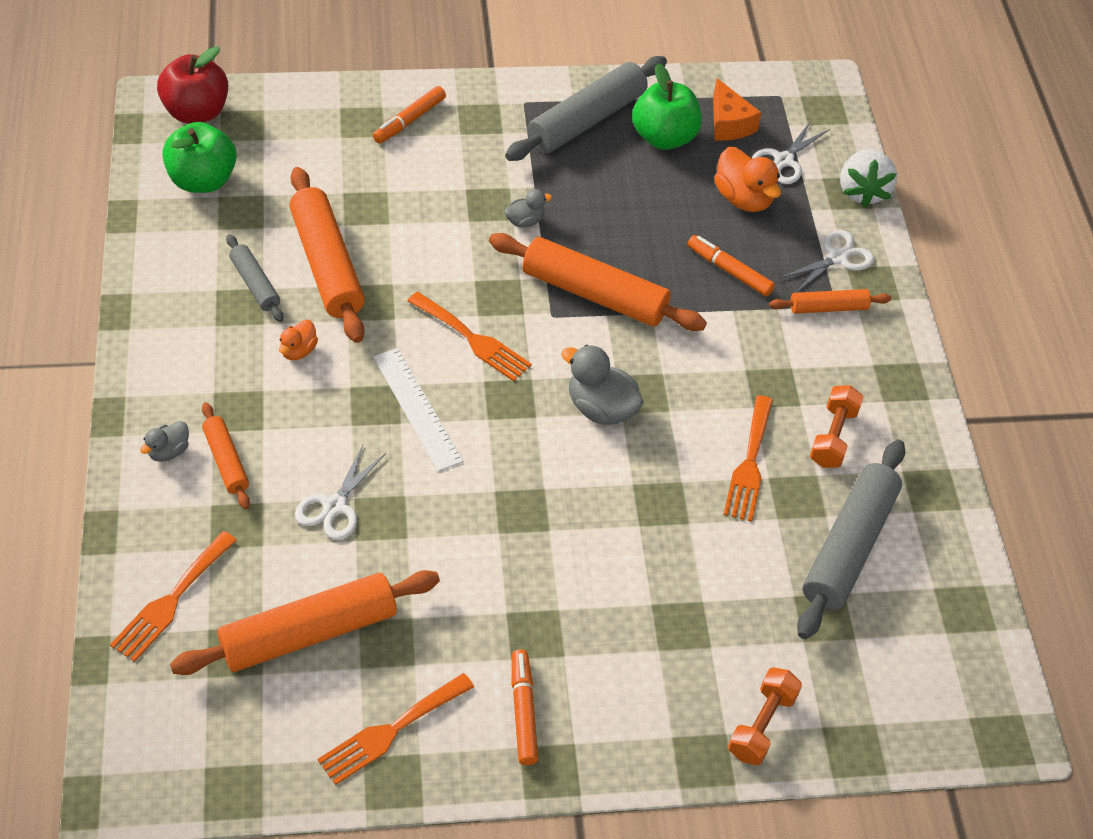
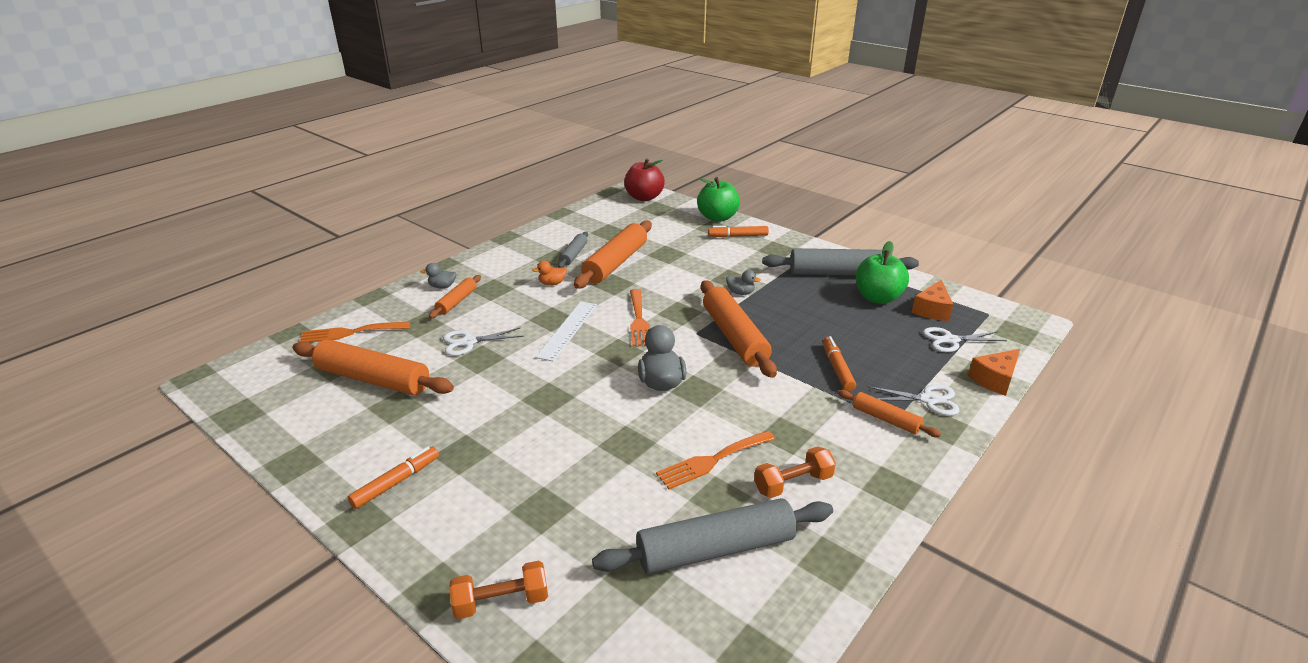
camera: 50 degrees right, 20 degrees down
green apple [162,122,237,193] -> green apple moved to [697,177,740,222]
orange fork [317,673,474,785] -> none
orange duck [714,147,781,212] -> none
white strawberry [840,149,897,207] -> orange cheese [968,349,1020,396]

